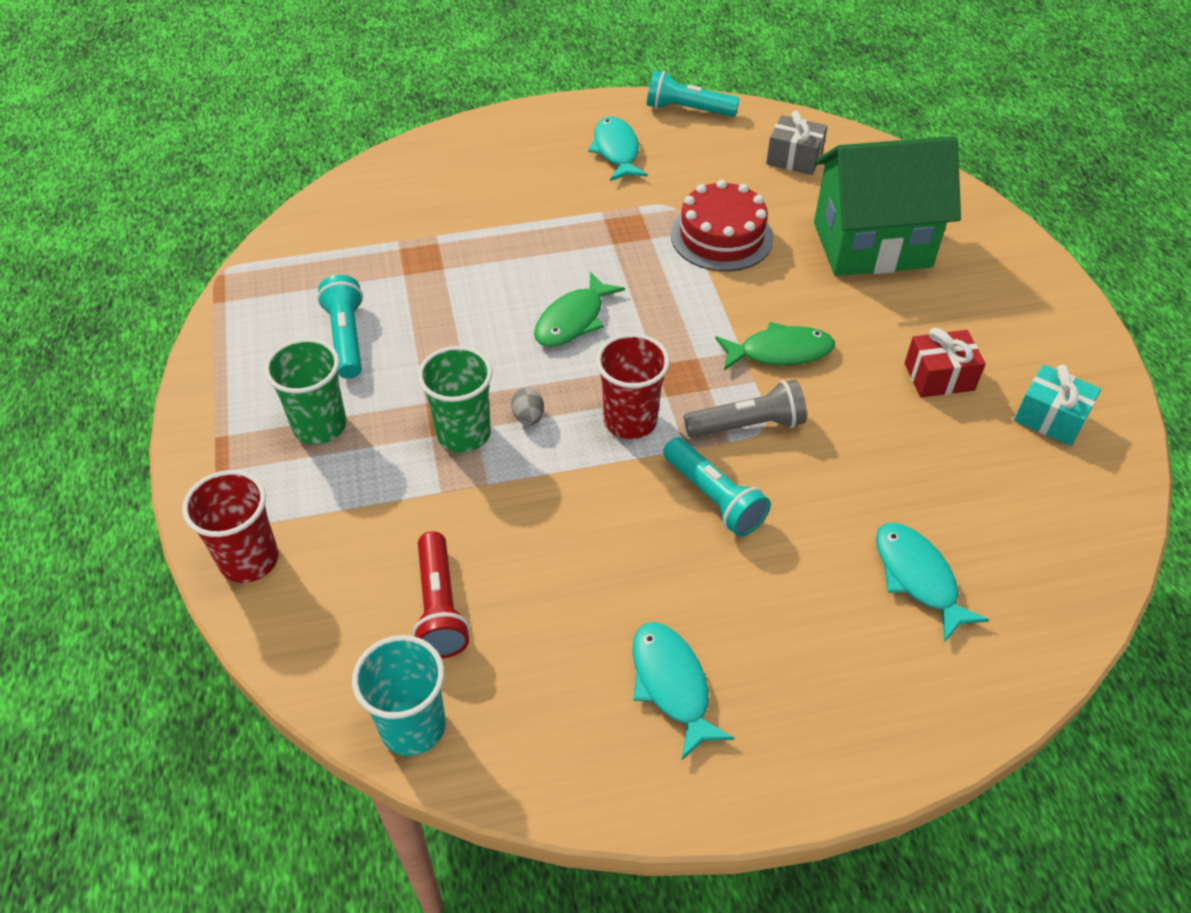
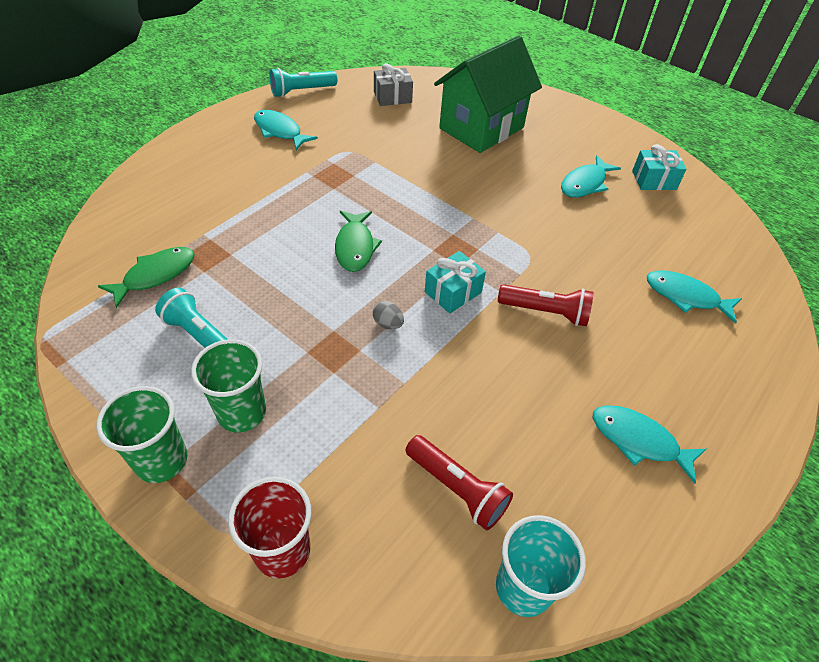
camera: 40 degrees left, 0 degrees up
green cup [418,346,493,453] -> green cup moved to [96,386,187,483]
red cup [596,333,670,439] -> turquoise gift [425,251,486,313]
turquoise flashlight [663,437,771,537] -> red flashlight [498,284,594,326]
red cake [671,180,774,271] -> none
grey flashlight [684,380,807,438] -> none
green fish [715,322,835,370] -> green fish moved to [98,247,195,308]
red gift [904,328,986,398] -> turquoise fish [561,155,621,197]

